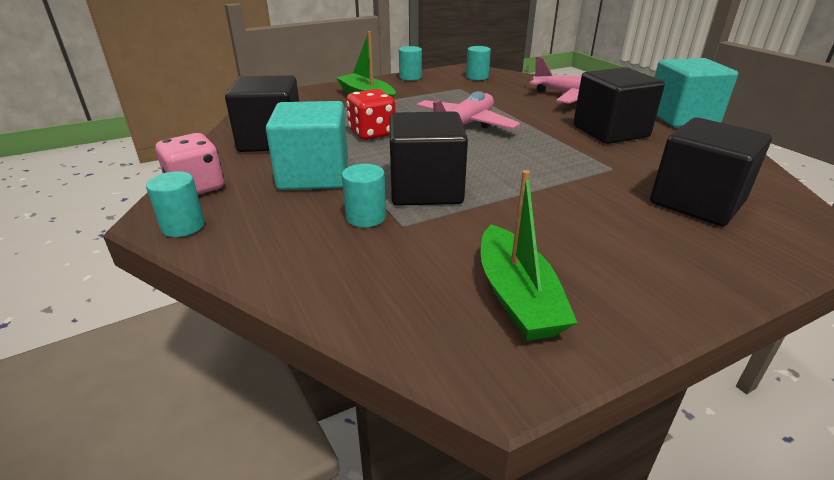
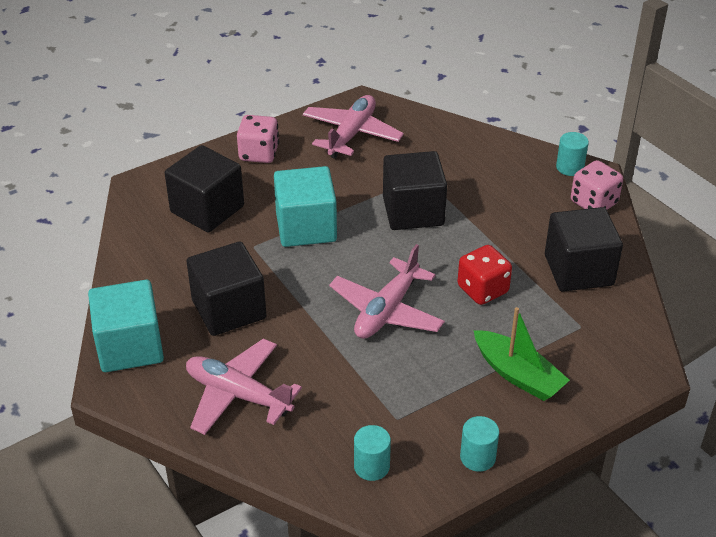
camera: 175 degrees right, 10 degrees up
turquoise cube [266,101,348,190] -> turquoise cube moved to [274,166,337,247]
turquoise cylinder [342,164,386,227] -> none
green boat [481,170,578,341] -> pink plane [303,95,404,159]
none -> pink dice [237,115,279,163]

